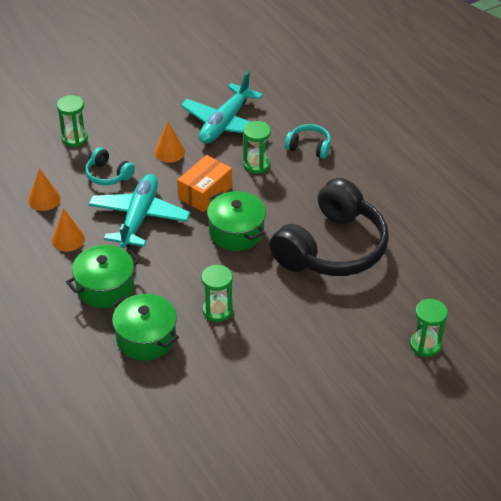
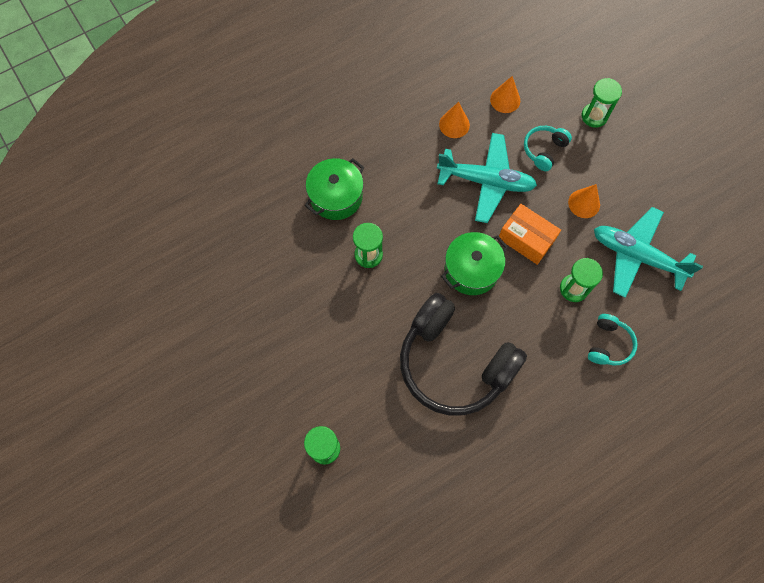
camera: 90 degrees right, 25 degrees up
green pot [66,245,140,308] -> none

